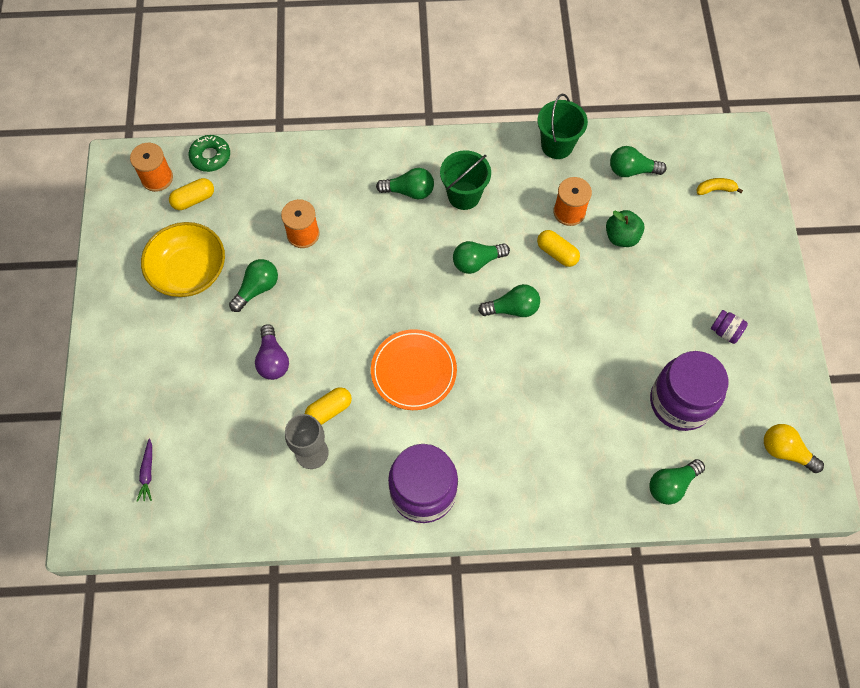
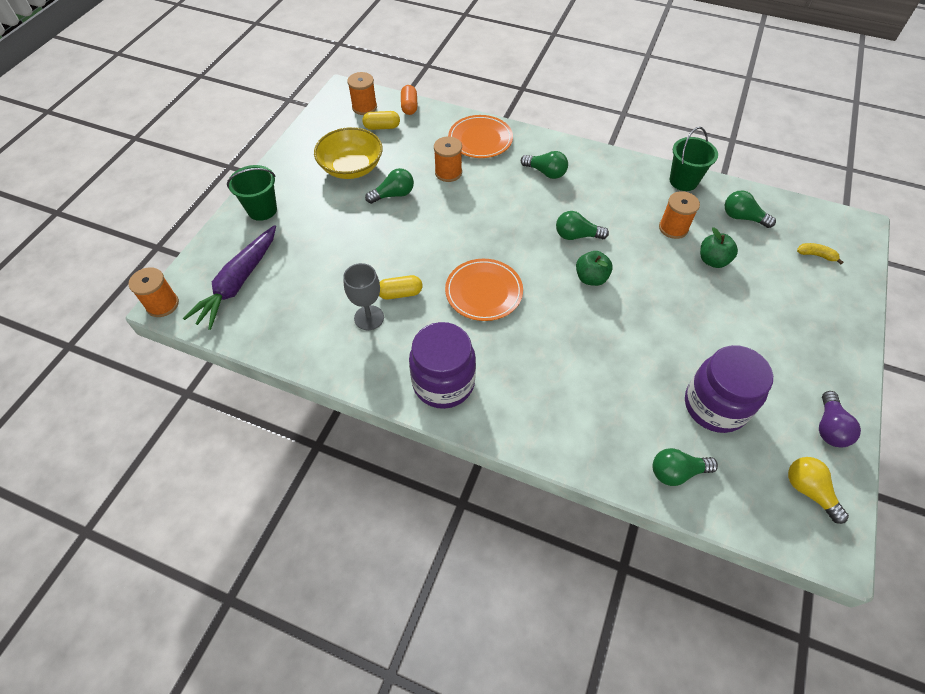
camera: 25 degrees right, 10 degrees down
purple carrot [137,439,152,502] -> purple carrot [183,225,276,330], size x2.46
green donut [189,135,230,172] -> orange capsule [401,85,418,115]
purple light bulb [255,324,289,380] -> purple light bulb moved to [819,391,861,447]
green bucket [440,150,491,210] -> green bucket moved to [227,165,277,221]
green light bulb [478,284,540,317] -> green apple [576,251,613,286]
yellow capsule [537,230,580,267] -> none
purple jar [711,310,748,344] -> none
none -> orange spool [129,267,179,317]
none -> orange plate [448,115,513,158]

